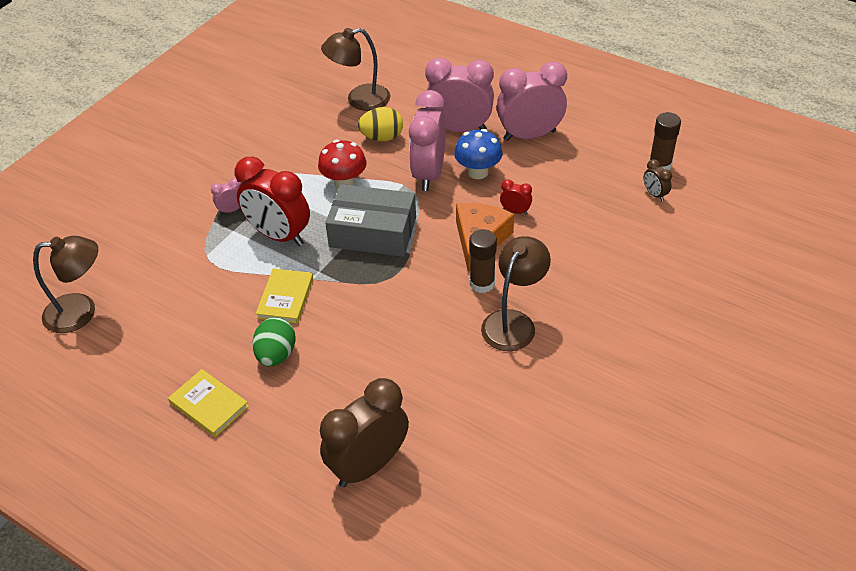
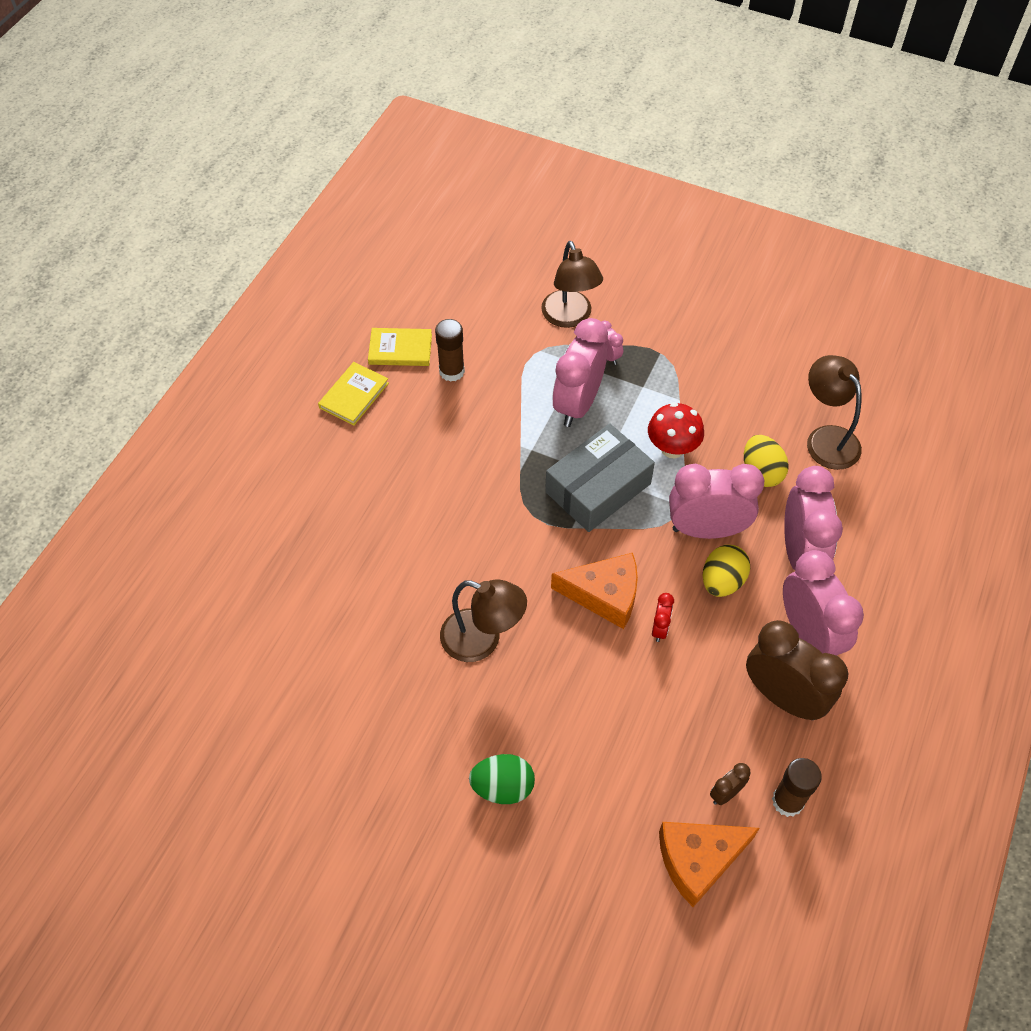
camera: 80 degrees right, 10 degrees up
brown lamp [33,236,98,333] -> brown lamp moved to [541,241,603,328]
red clock [235,157,310,246] -> pink clock [552,318,608,427]
green egg [252,317,295,367] -> green egg moved to [469,754,535,804]
yellow book [256,268,313,324] -> yellow book moved to [368,328,432,366]
brown clock [320,378,409,487] -> brown clock moved to [746,620,848,720]
grey box [325,184,416,257] -> grey box turned 45 degrees clockwise [545,424,655,532]
blue mushroom [454,129,503,179] -> yellow egg [703,545,750,597]
brown glue stick [469,229,497,293] -> brown glue stick moved to [435,319,465,382]
none -> orange cheese [659,822,760,907]

